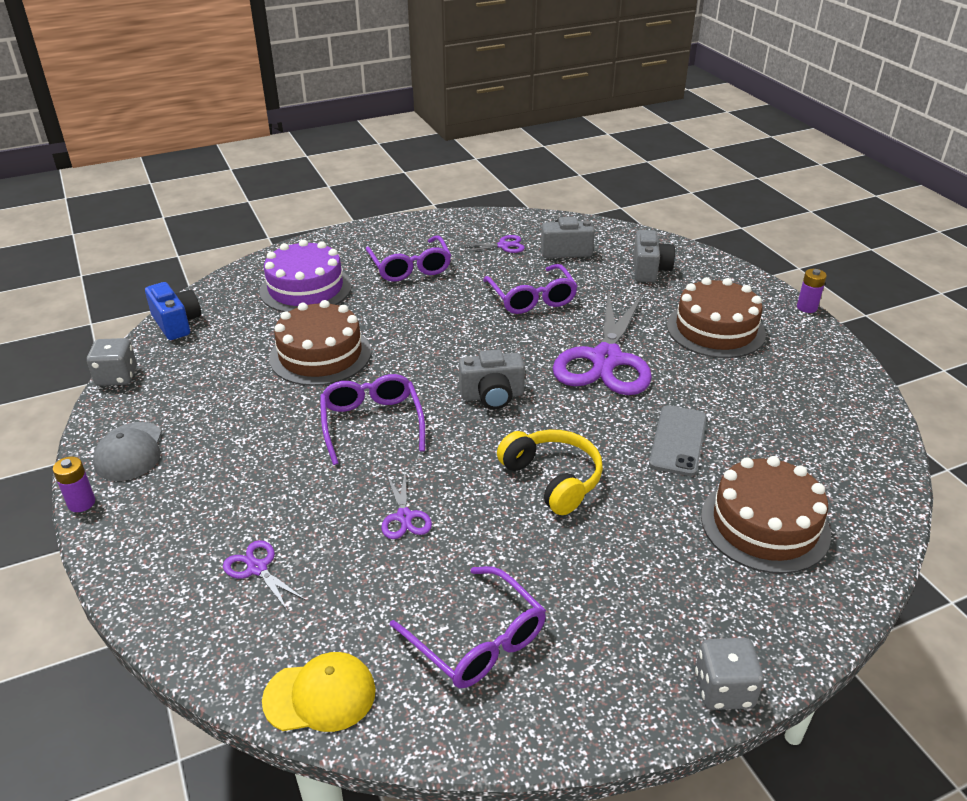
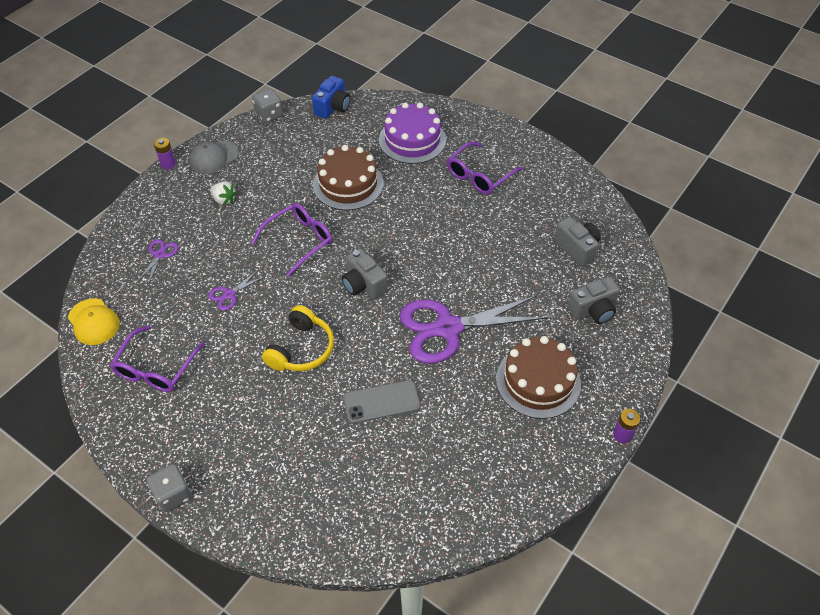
camera: 60 degrees right, 15 degrees up
purple scissors [460,235,525,253] -> none
purple glasses [483,264,578,314] -> none
brown cake [701,456,831,574] -> none
none -> white strawberry [210,181,237,205]

